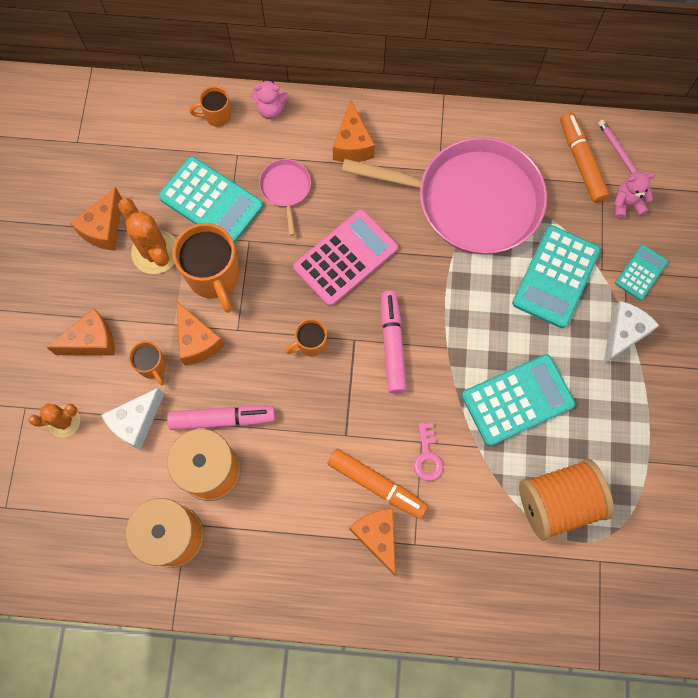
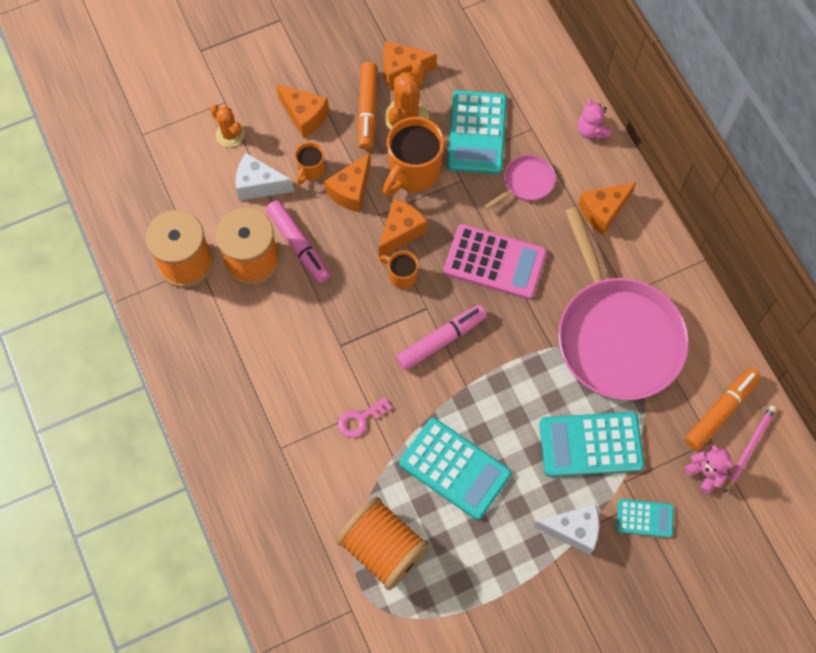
camera: 60 degrees right, 5 degrees down
orange mug [190,86,231,127] -> none
orange marker [327,449,428,519] -> orange marker moved to [357,62,377,150]
orange cheese [349,508,396,575] -> orange cheese moved to [379,198,428,258]

